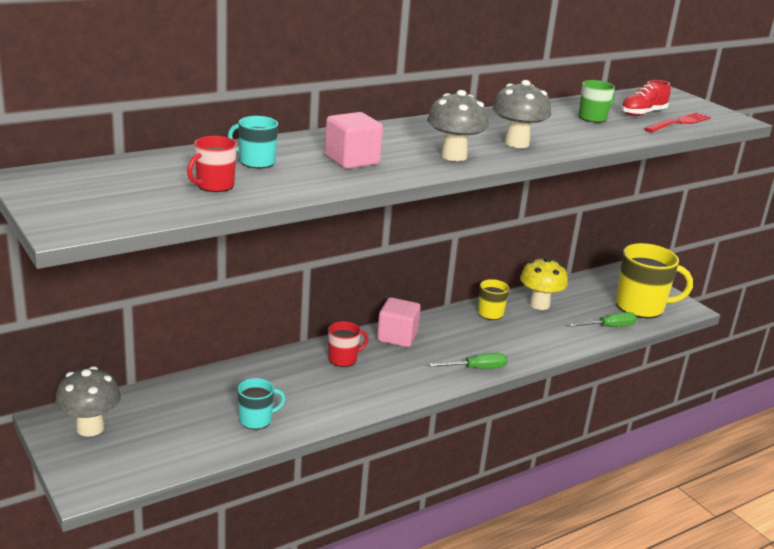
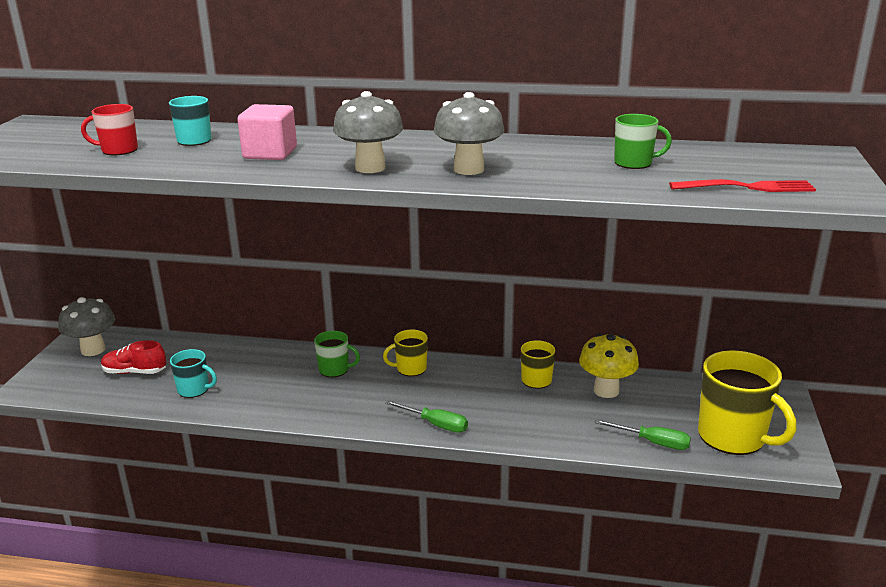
camera: 45 degrees right, 0 degrees up
red mug [328,322,369,367] -> green mug [314,331,360,377]
pink cube [377,297,421,347] -> yellow mug [383,330,428,376]
red shoe [621,80,671,116] -> red shoe moved to [101,340,166,374]

